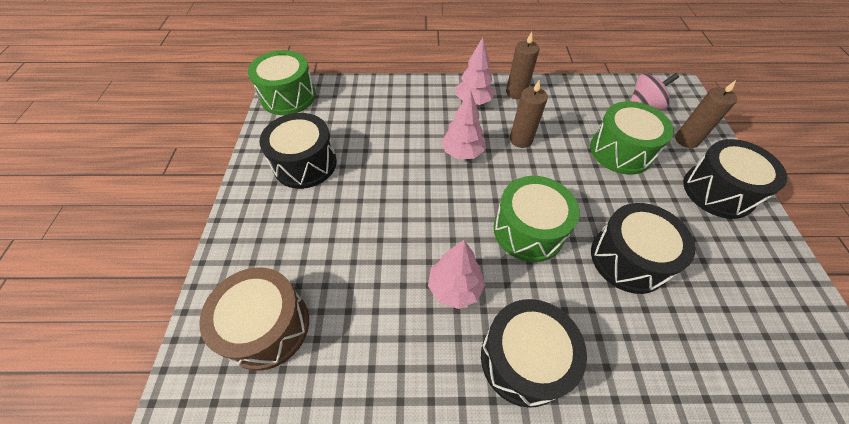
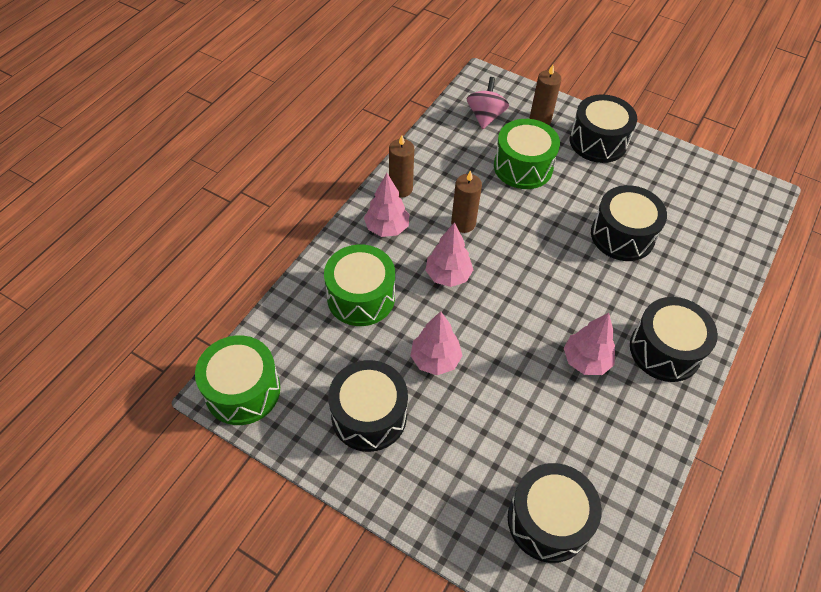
camera: 60 degrees left, 0 degrees up
brown drum [199,267,309,371] -> black drum [508,463,602,563]
green drum [494,176,580,262] -> green drum moved to [324,244,395,326]
none -> pink tree [410,311,463,375]

